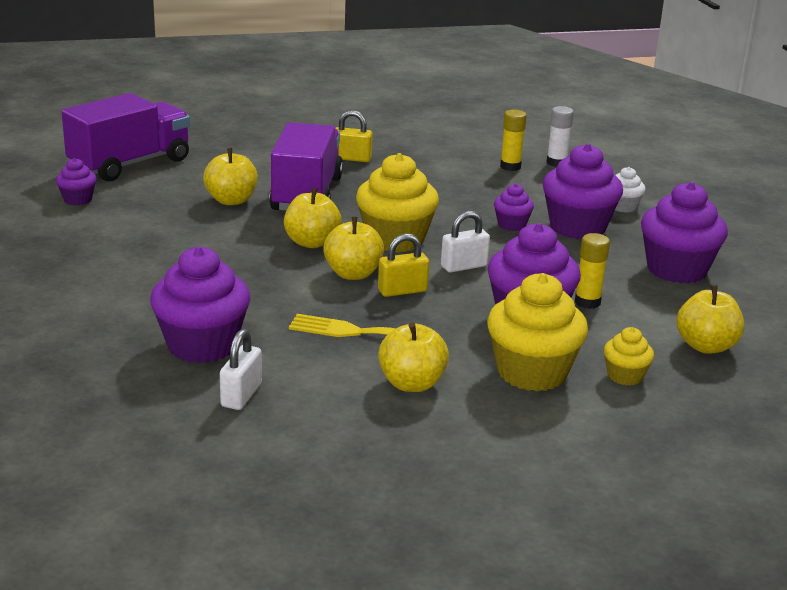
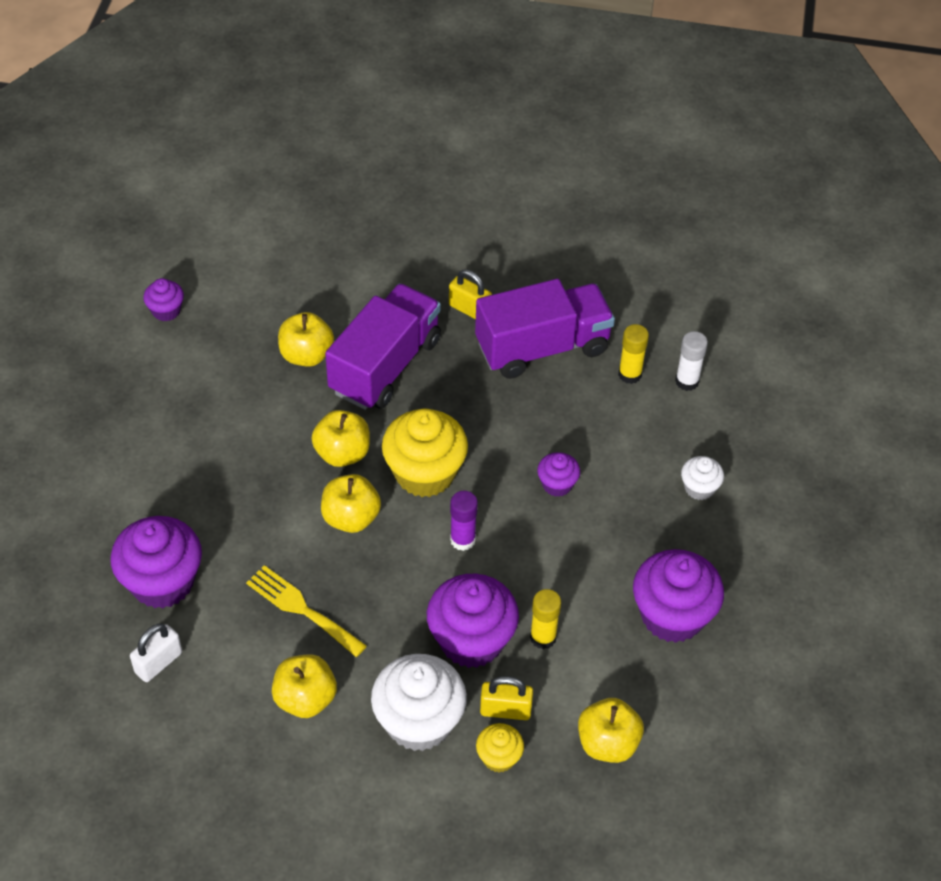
camera: 25 degrees right, 25 degrees up
purple truck [62,93,190,182] -> purple truck moved to [475,279,615,379]
yellow padlock [378,233,429,297] -> yellow padlock moved to [480,676,533,720]
white padlock [441,211,490,273] -> purple glue stick [450,491,478,551]
yellow cupcake [487,273,588,391] -> white cupcake [371,654,467,751]
purple cupcake [543,144,623,239] -> none

